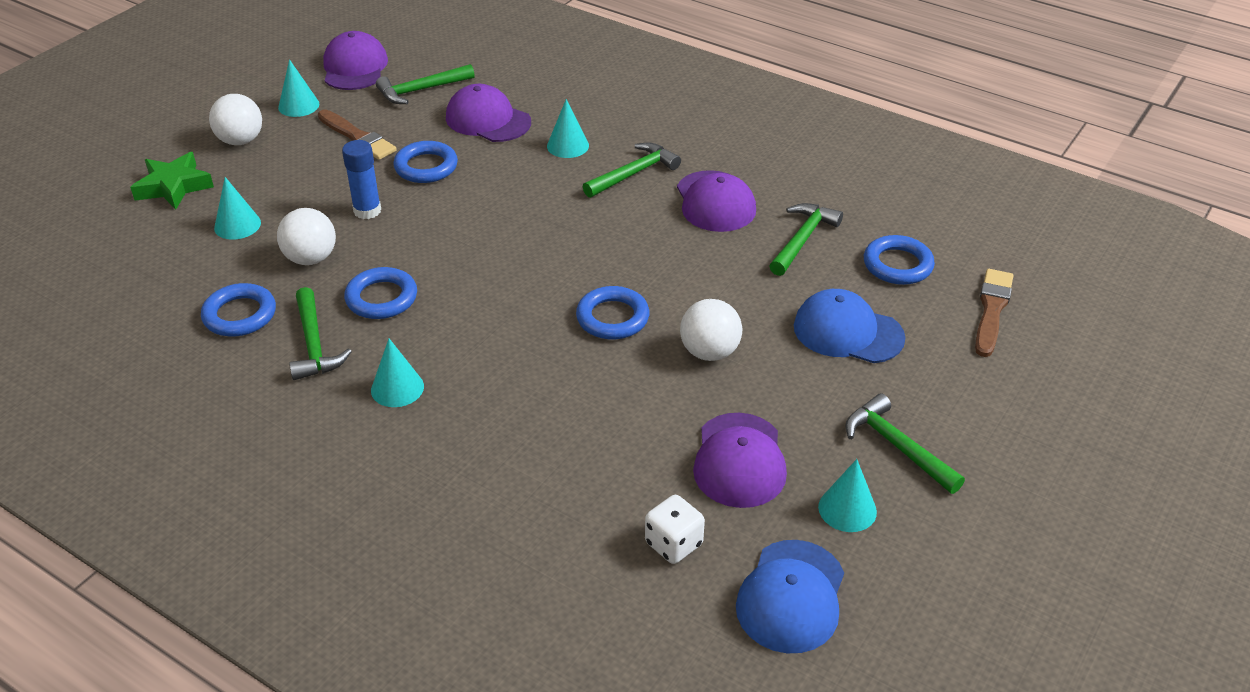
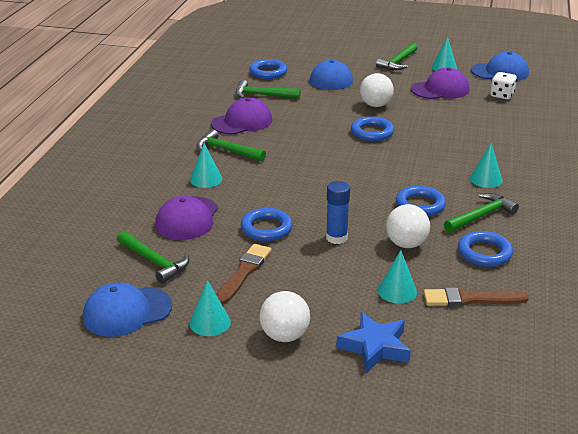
camera: 110 degrees left, 10 degrees down
green star [130,152,214,210] -> blue star [336,312,411,373]
purple cap [323,31,388,90] -> blue cap [83,282,172,337]
brown brush [975,269,1013,357] -> brown brush moved to [424,287,529,307]

